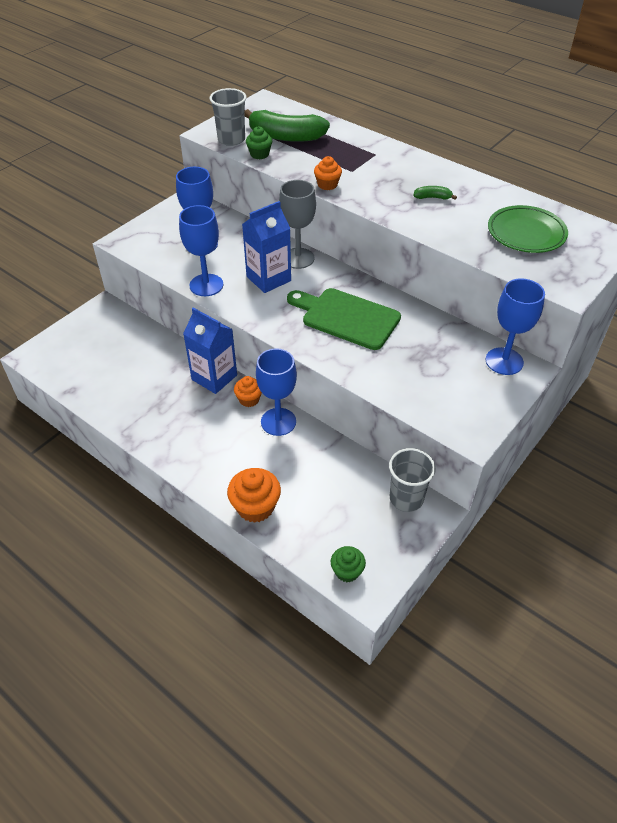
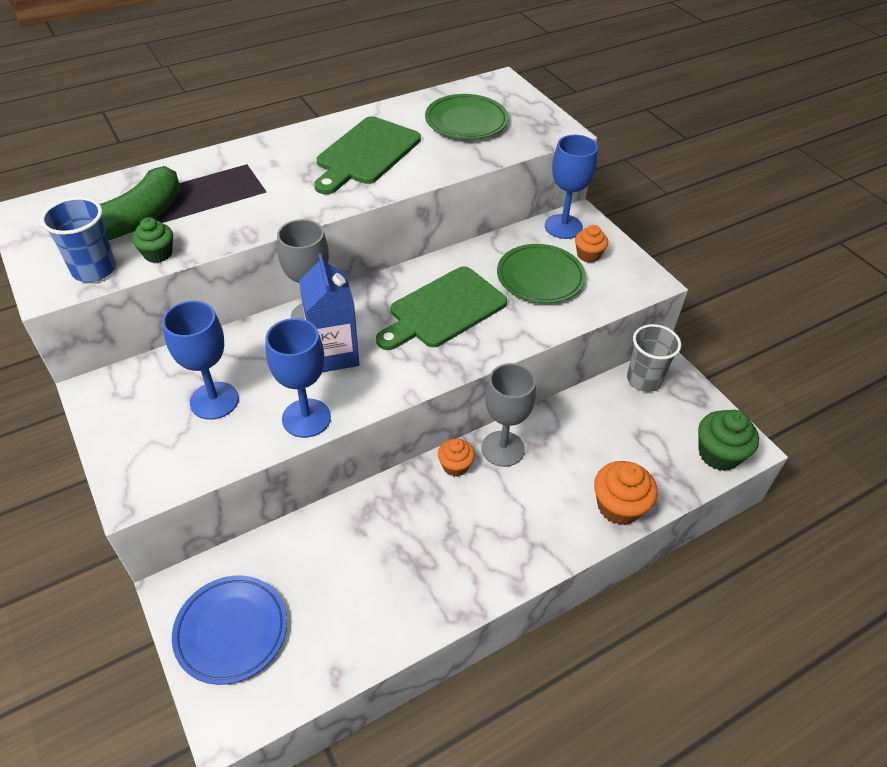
camera: 70 degrees left, 0 degrees up
blue carton [183,308,237,394] -> none
grey cup [210,88,246,146] -> blue cup [41,197,116,282]
blue goblet [256,348,297,436] -> grey goblet [482,363,536,467]
orange cupcake [314,156,342,190] -> orange cupcake moved to [575,225,608,263]
green cupcake [331,546,366,583] -> green cupcake [698,410,759,471], size x1.61
green banana [413,186,457,200] -> green cutting board [314,116,421,194]
none -> blue plate [172,576,287,685]
none -> green plate [497,244,586,304]

